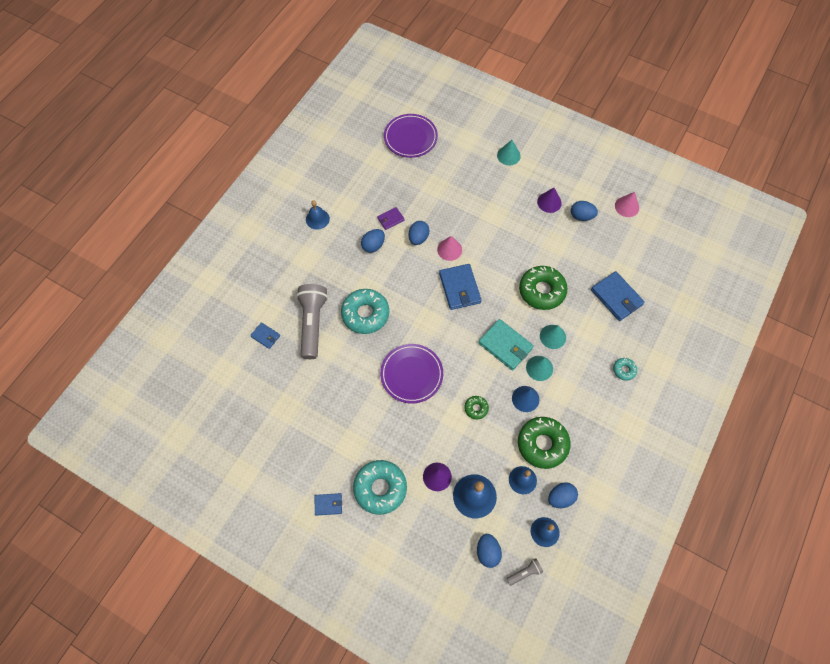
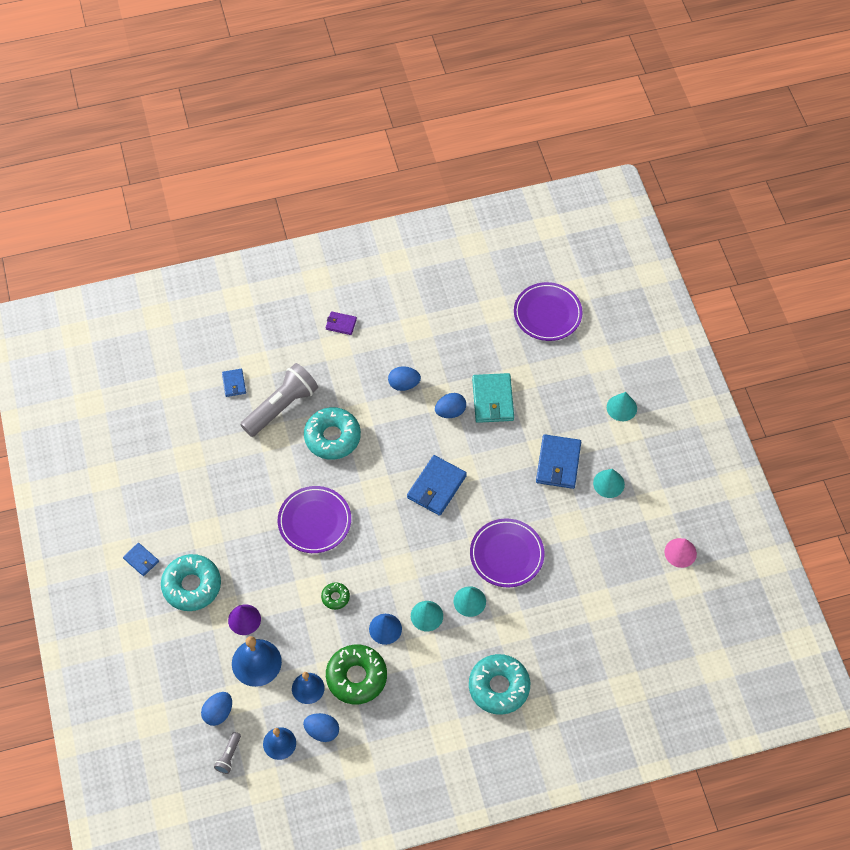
camera: 45 degrees right, 5 degrees down
blue bell [306,200,330,230] -> none
purple wallet [377,207,405,230] -> purple wallet moved to [326,311,357,335]
pink cone [437,236,462,261] -> none
turquoise wallet [478,319,534,371] -> turquoise wallet moved to [472,373,514,423]
grey flashlight [506,558,543,586] -> grey flashlight turned 90 degrees clockwise [214,732,241,774]
green donut [519,266,568,310] -> purple plate [470,519,544,587]
purple cone [537,188,562,213] -> turquoise cone [593,469,625,498]
blue egg [571,201,598,221] -> none
blue wallet [591,271,645,321] -> blue wallet moved to [536,434,581,489]
turquoise donut [613,358,637,381] -> turquoise donut [469,654,530,715], size x2.10

